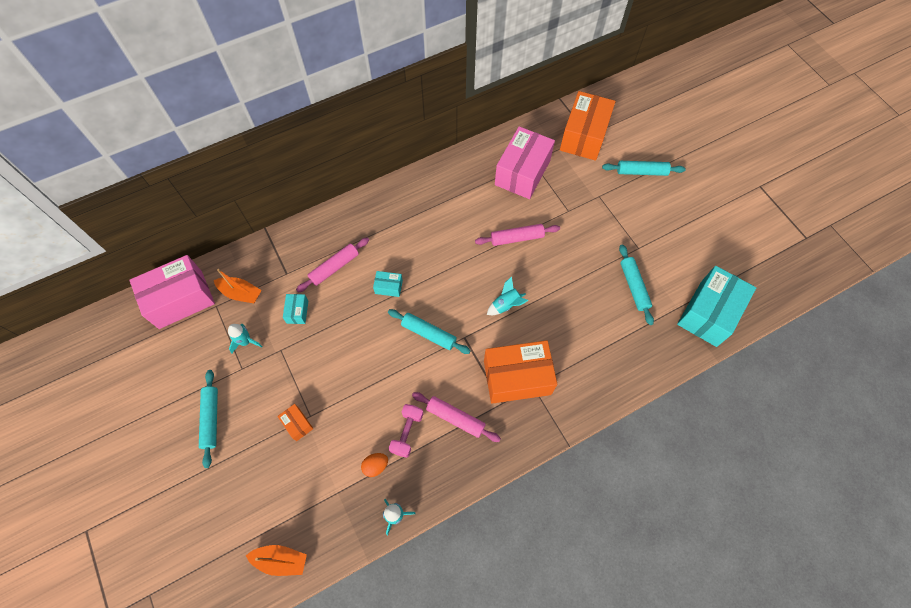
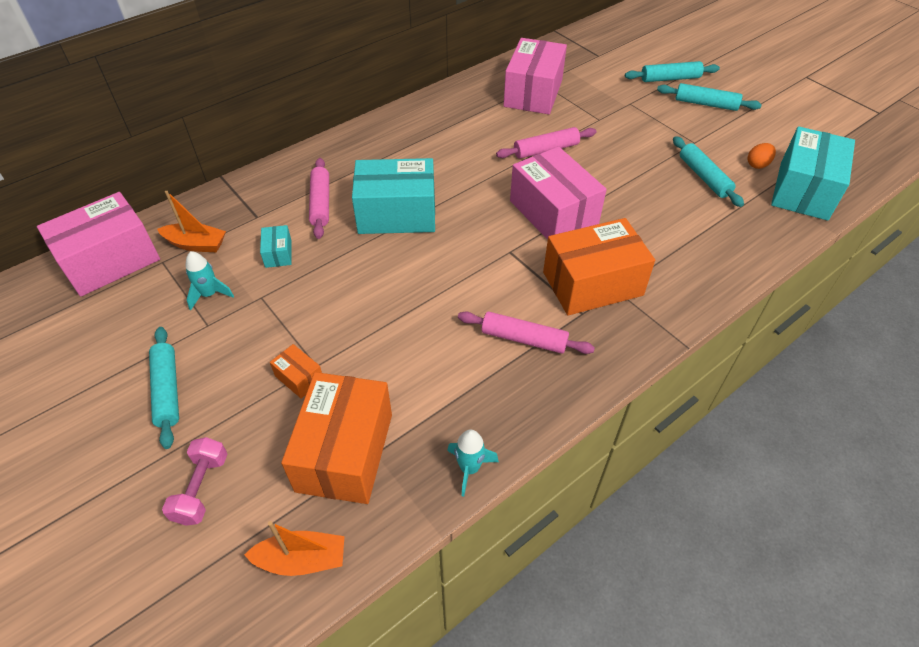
camera: 10 degrees left, 15 degrees down
pink rolling pin [296,238,369,293] -> pink rolling pin turned 45 degrees counterclockwise [309,158,329,239]
orange egg [361,453,388,477] -> orange egg moved to [748,143,776,169]
turquoise box [373,271,403,297] -> turquoise box [352,158,435,234], size x2.28
turquoise rolling pin [388,309,471,354] -> turquoise rolling pin moved to [657,83,762,111]
pink dumbbell [389,404,423,458] -> pink dumbbell moved to [162,437,228,526]
turquoise rocket [487,276,528,315] -> pink box [510,147,607,240]
orange box [560,91,616,161] -> orange box moved to [281,372,392,504]

